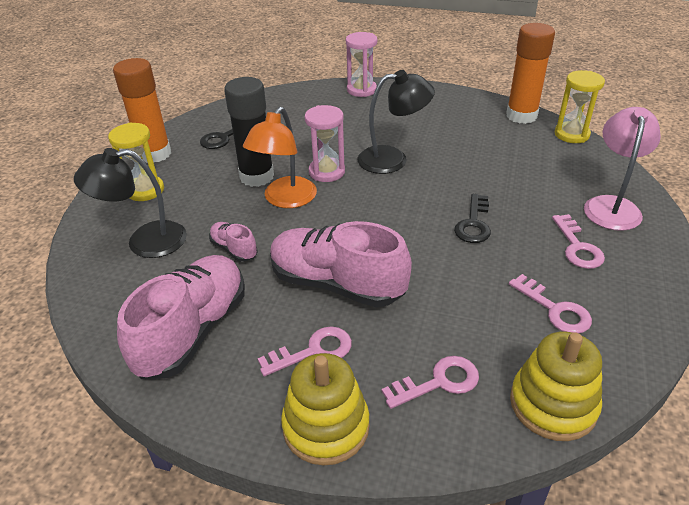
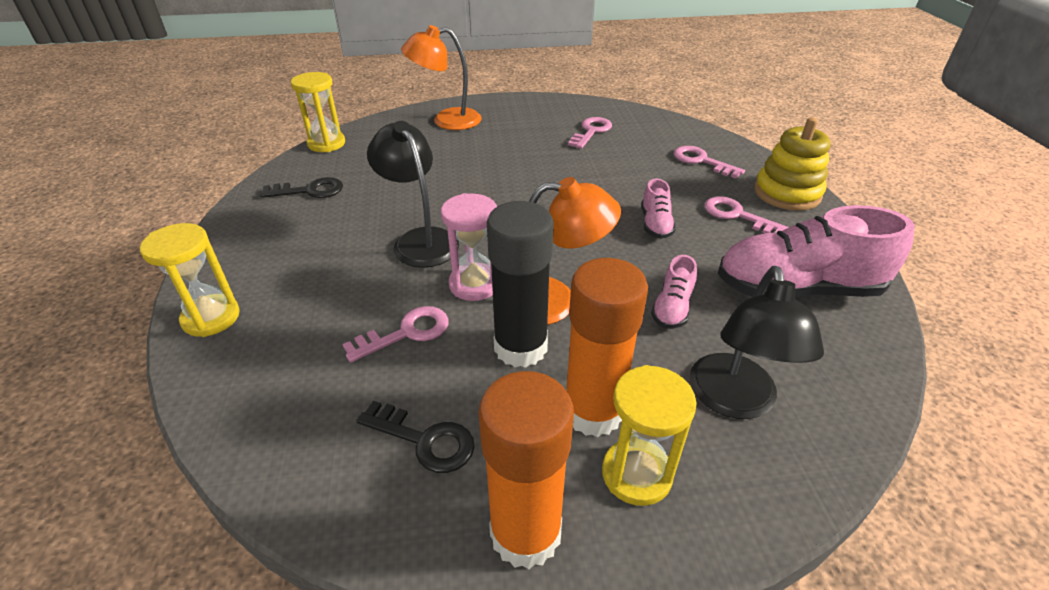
camera: 115 degrees left, 0 degrees up
black lamp [74,148,187,258] -> black lamp turned 45 degrees clockwise [690,266,824,419]
pink shoe [270,221,412,307] -> pink shoe [641,178,676,239], size x0.47
pink hourglass [346,32,377,97] -> yellow hourglass [140,223,240,337]
black key [454,194,491,243] -> black key moved to [260,177,343,198]
orange glue stick [506,23,555,124] -> orange glue stick moved to [566,258,648,437]
yellow stacking toy [510,332,602,441] -> none
pink key [552,214,605,269] -> pink key moved to [342,306,449,363]
pink lamp [584,107,661,231] -> orange lamp [401,25,482,130]

